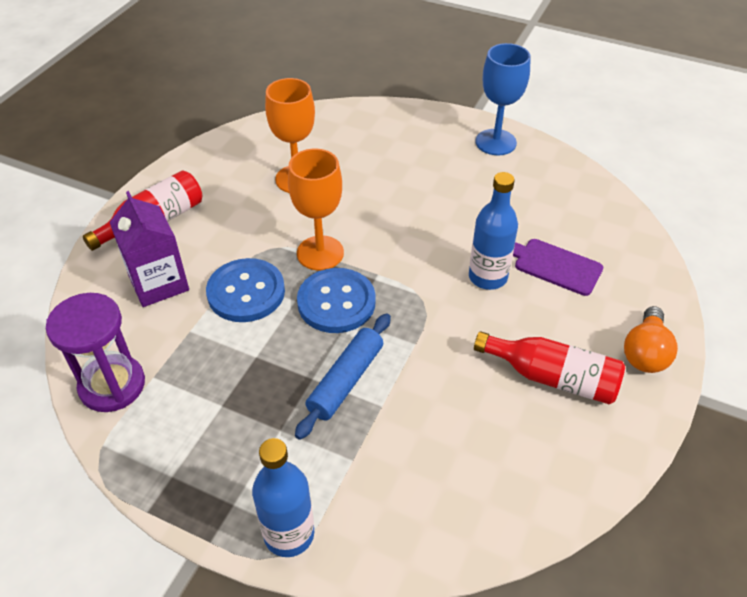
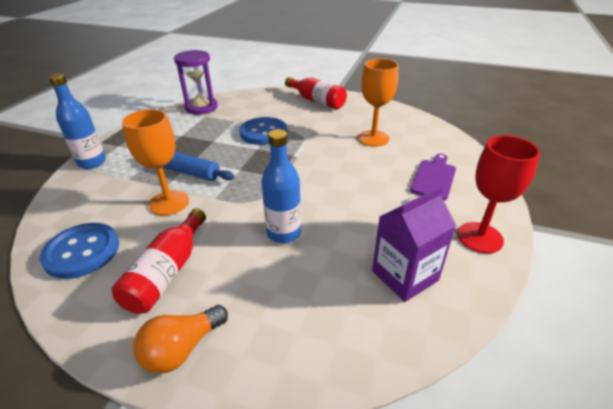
camera: 85 degrees right, 10 degrees down
purple carton [110,191,189,307] -> purple carton moved to [372,186,456,302]
orange goblet [288,149,344,270] -> orange goblet moved to [122,109,189,216]
blue button [297,268,376,333] -> blue button moved to [40,223,119,279]
blue goblet [476,43,531,155] -> red goblet [457,135,540,253]
purple cutting board [513,239,603,296] -> purple cutting board moved to [410,154,456,200]
orange light bulb [624,306,678,373] -> orange light bulb turned 60 degrees counterclockwise [133,305,228,374]

